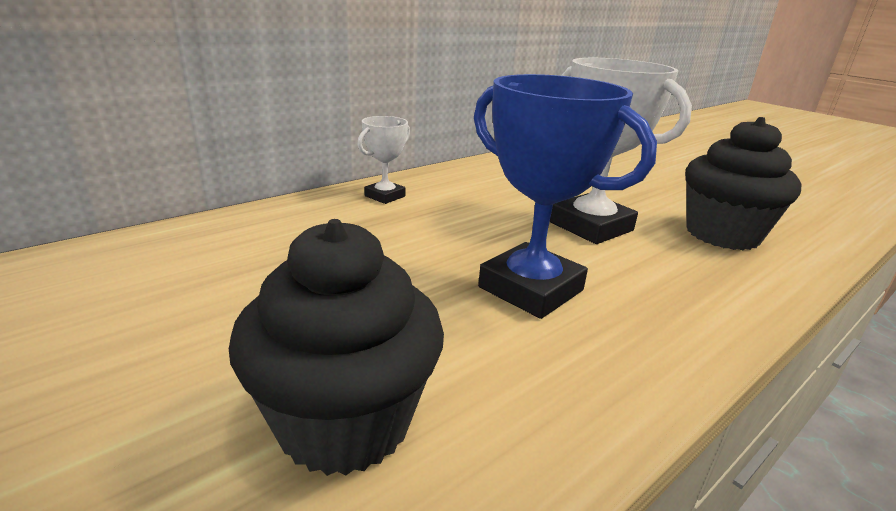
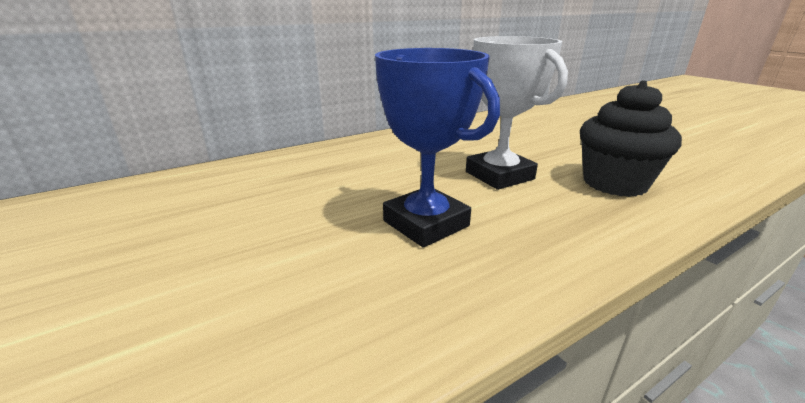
camera: 10 degrees right, 0 degrees up
black cupcake [229,219,444,476] -> none
white trophy [357,116,410,204] -> none

